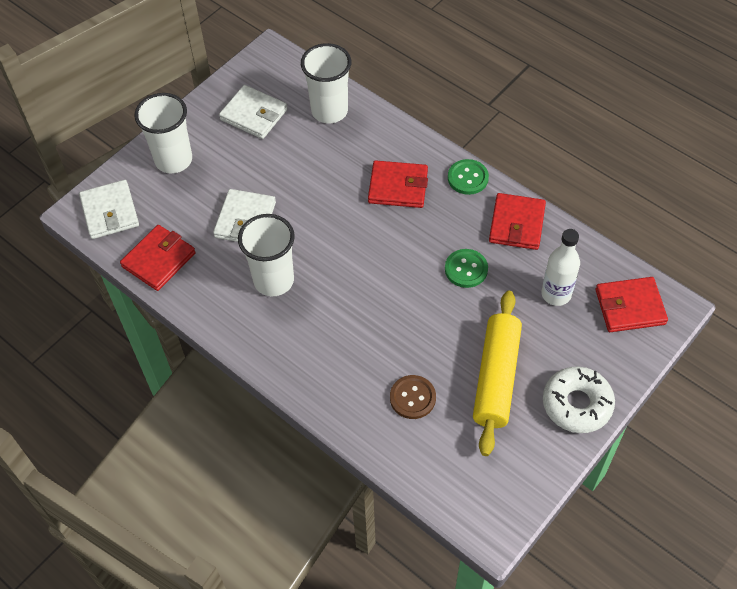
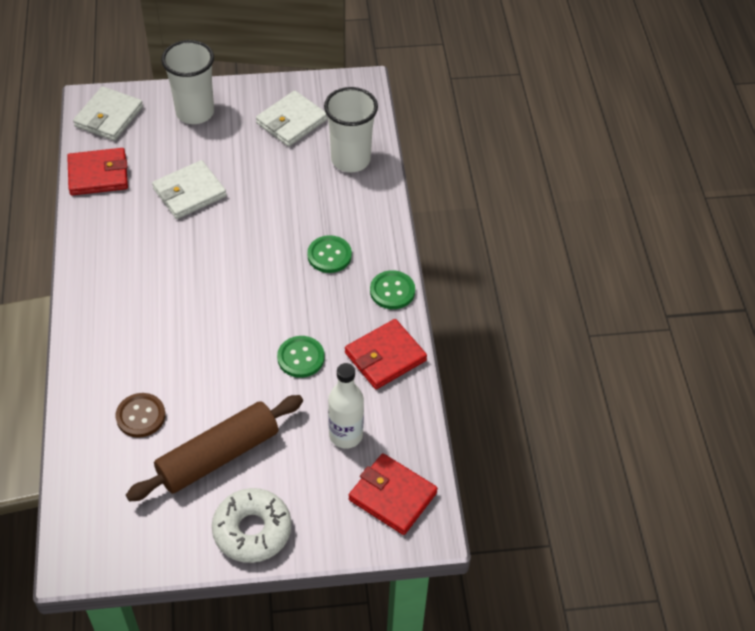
camera: 40 degrees right, 5 degrees down
white wallet [219,85,288,139] -> white wallet turned 60 degrees clockwise [256,91,327,146]
white cup [238,214,295,296] -> none
red wallet [368,160,428,208] -> green button [307,235,352,273]
yellow rolling pin [473,291,522,456] -> brown rolling pin [126,395,303,502]

